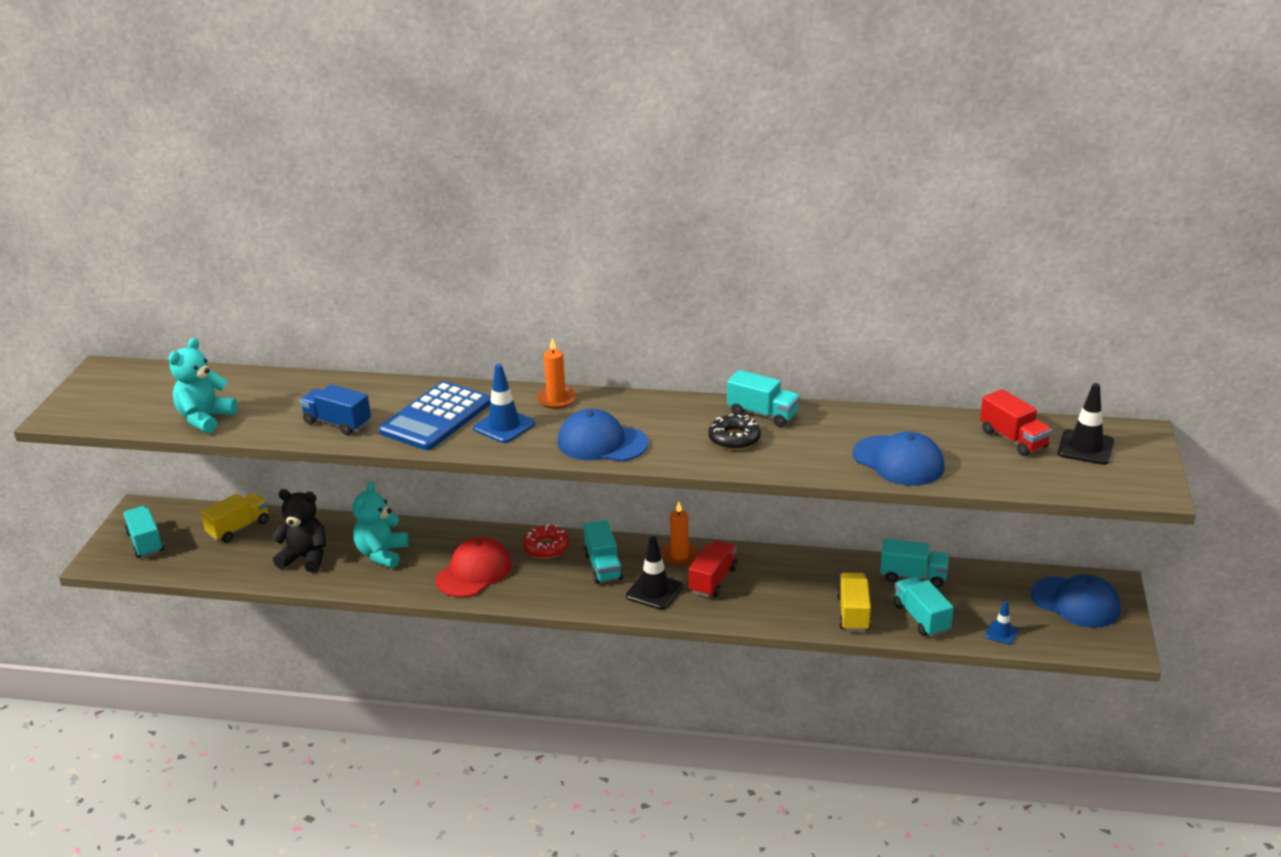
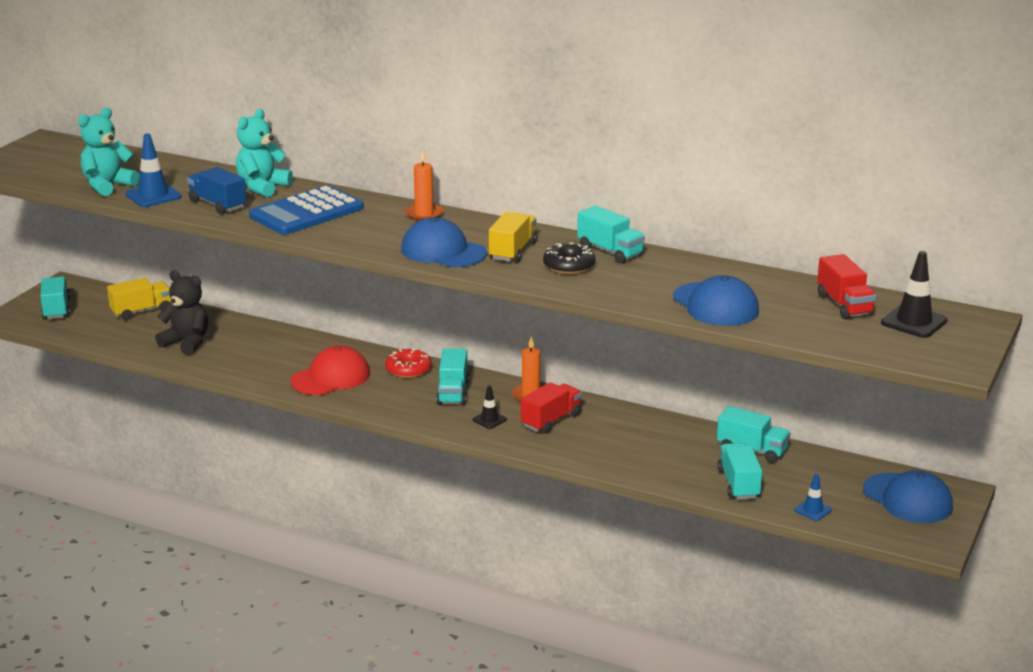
camera: 15 degrees right, 5 degrees down
turquoise teddy bear [352,481,408,568] -> turquoise teddy bear moved to [236,109,293,197]
blue traffic cone [473,364,535,443] -> blue traffic cone moved to [126,133,182,207]
black traffic cone [626,536,683,610] -> black traffic cone [473,385,507,429], size x0.58
yellow truck [837,573,871,632] -> yellow truck moved to [489,212,537,263]

